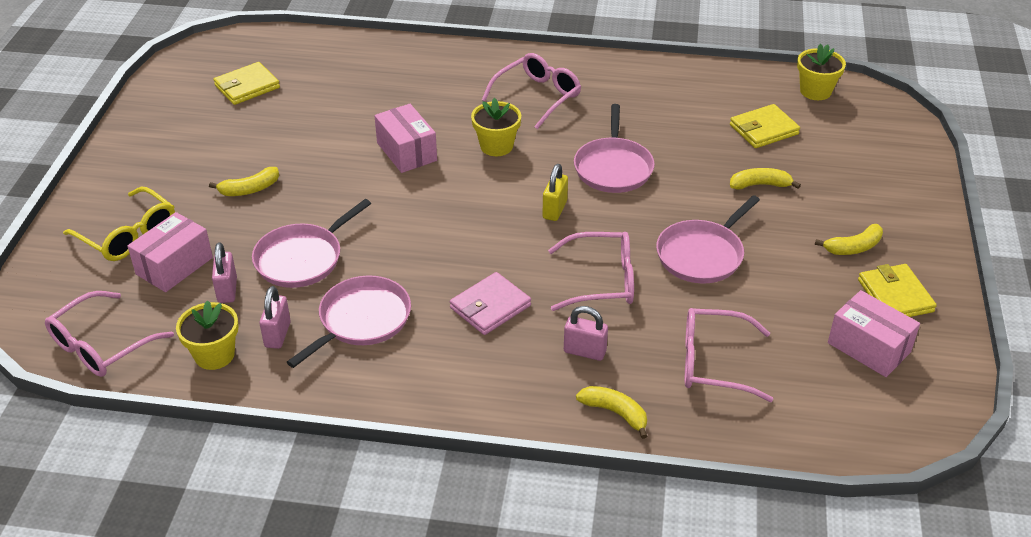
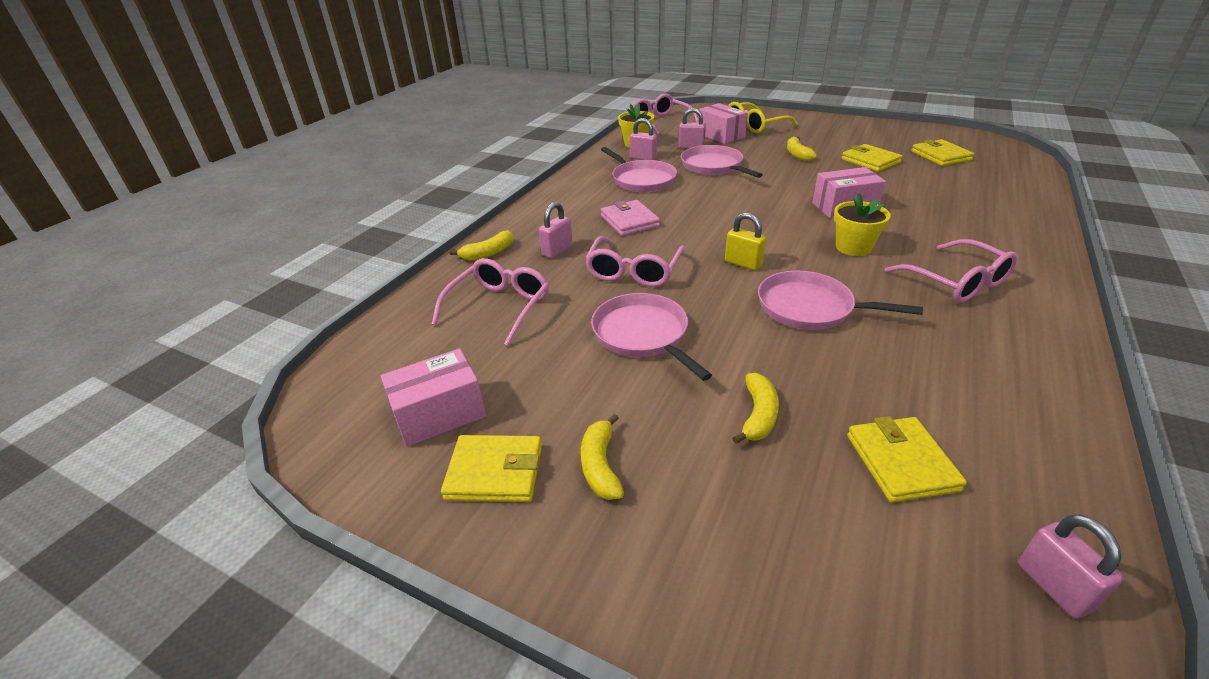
camera: 110 degrees right, 5 degrees down
yellow flower pot [797,43,846,100] -> pink padlock [1018,514,1124,619]
none -> yellow wallet [841,144,903,172]

